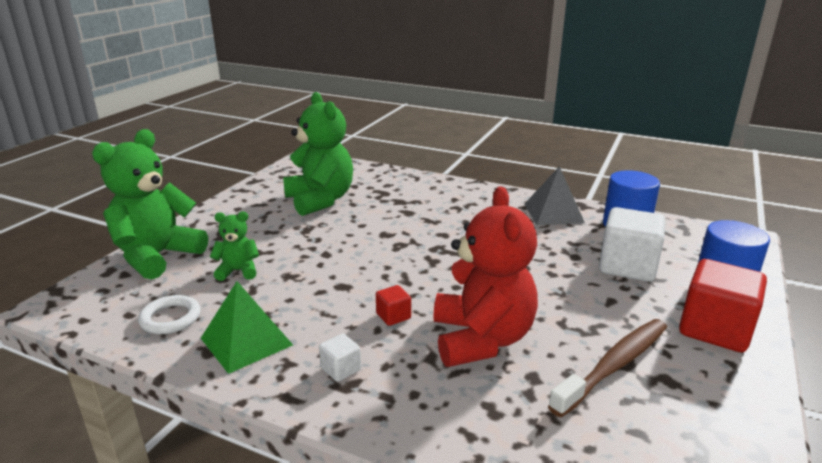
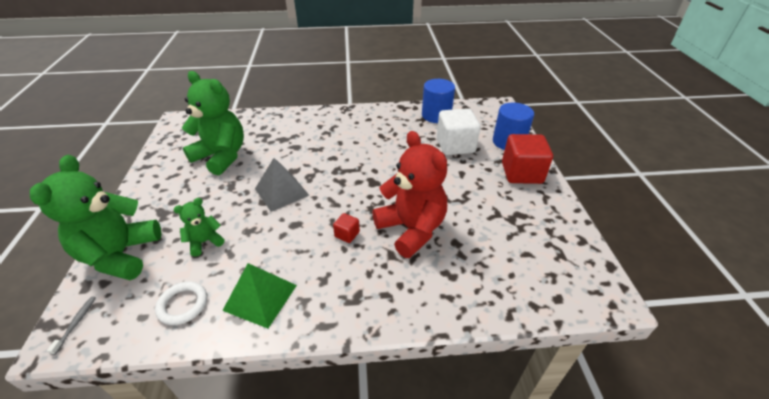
camera: 30 degrees left, 15 degrees up
white cube [319,334,361,382] -> none
grey pyramid [524,166,585,225] -> grey pyramid moved to [255,158,309,212]
brown toothbrush [548,319,667,418] -> none
none -> grey toothbrush [47,296,96,355]

